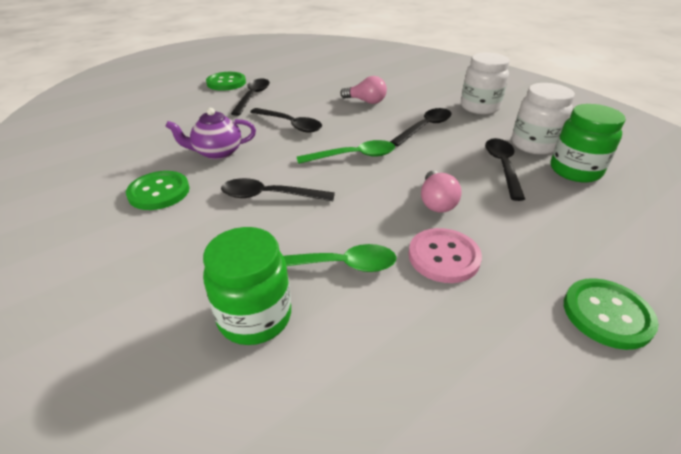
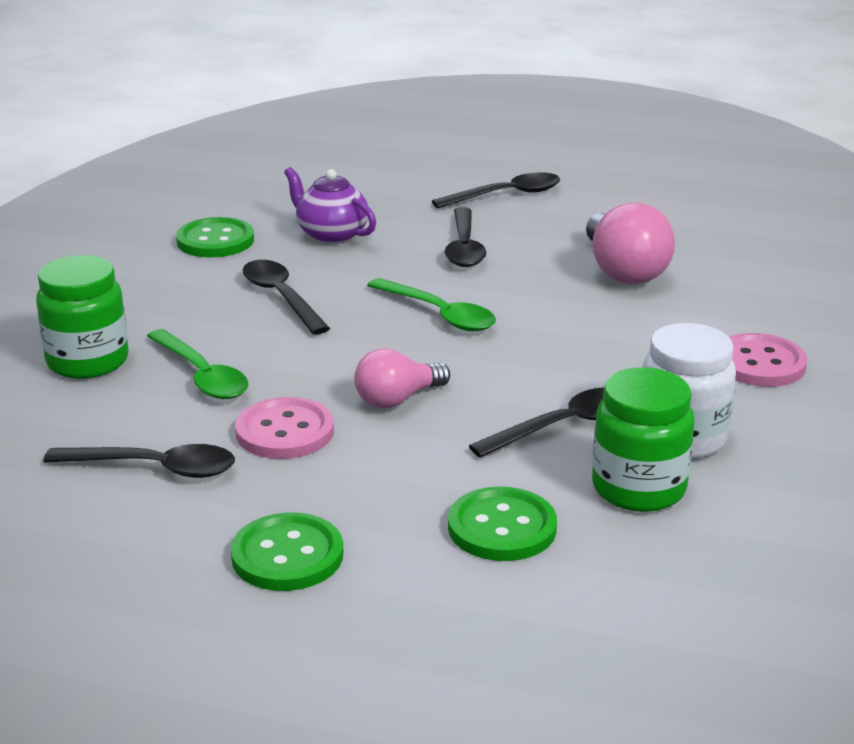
camera: 55 degrees right, 10 degrees down
green button [206,72,246,91] -> green button moved to [448,486,557,561]
pink light bulb [340,76,387,104] -> pink light bulb [586,203,675,284], size x1.58
black spoon [390,108,452,146] -> black spoon moved to [43,444,235,478]
white jar [461,52,510,114] -> pink button [729,333,807,387]

